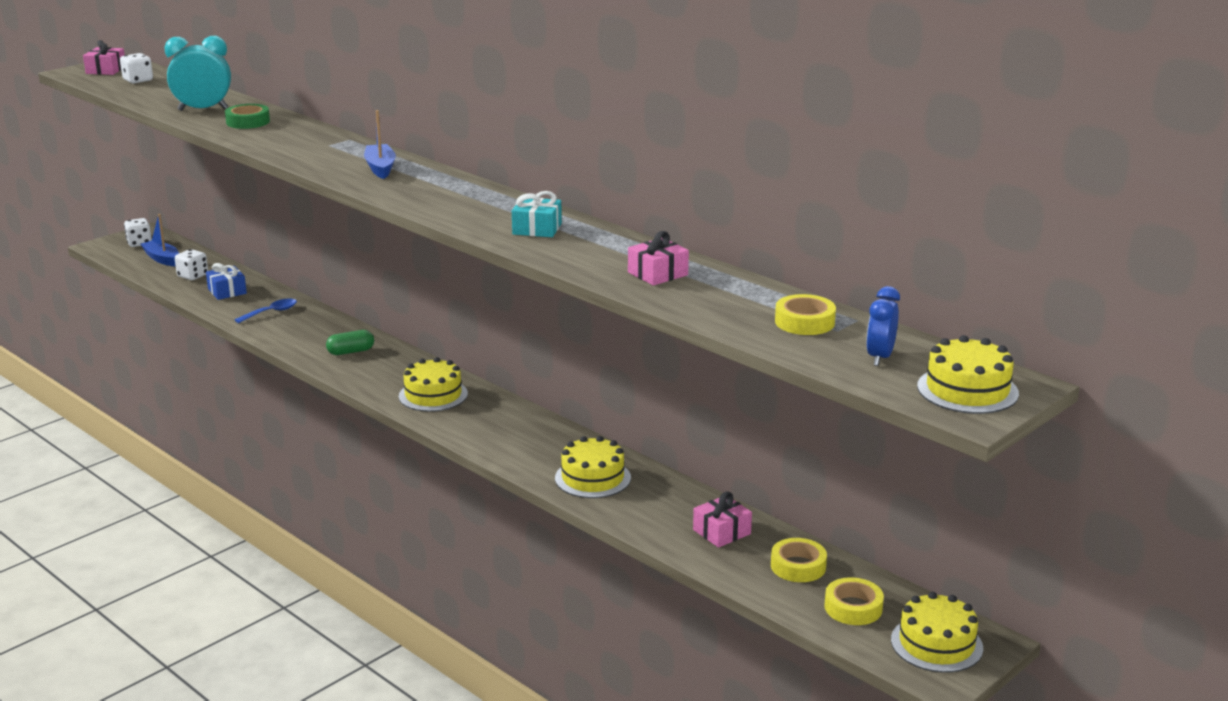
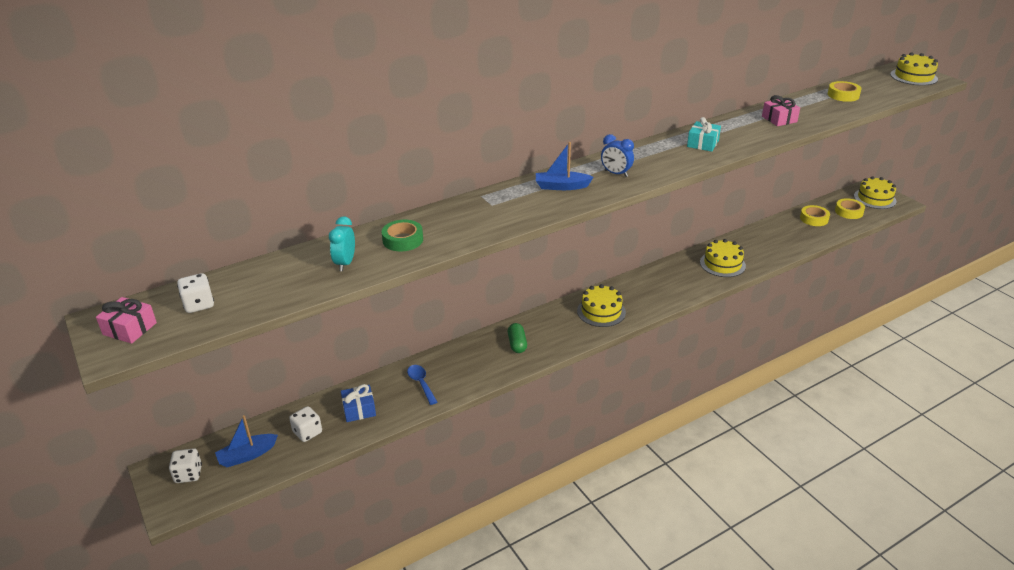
camera: 75 degrees left, 10 degrees up
turquoise clock [164,36,231,111] -> turquoise clock [329,216,355,271], size x0.63
pink gift [693,491,752,548] -> none
blue clock [866,286,900,366] -> blue clock moved to [601,134,634,177]

